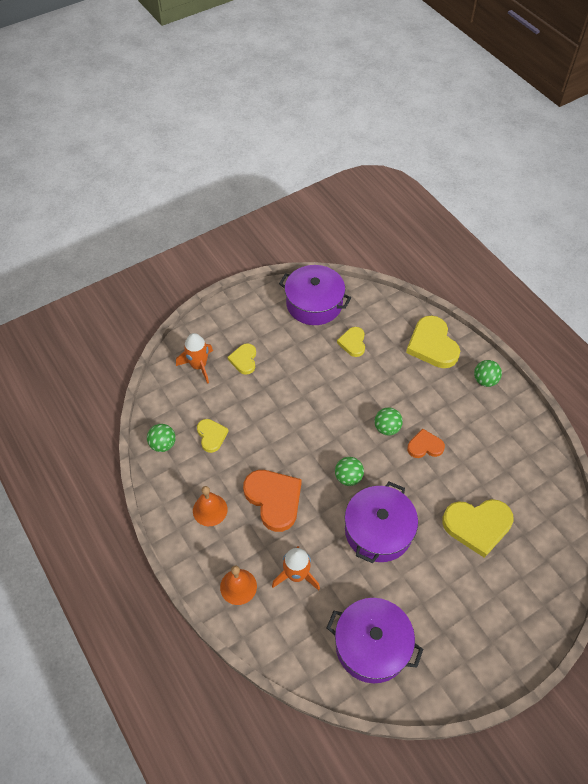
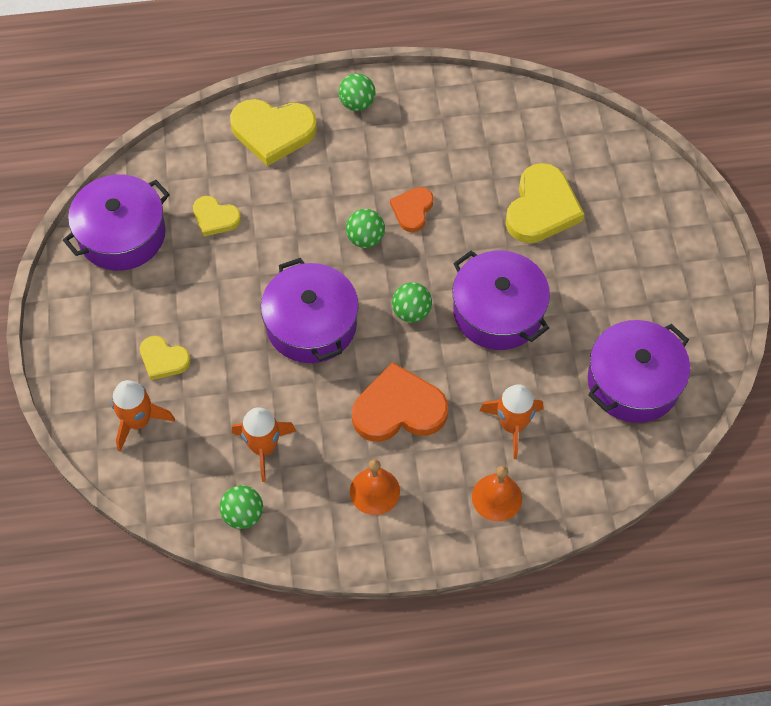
camera: 65 degrees left, 5 degrees up
yellow heart [197,419,229,453] -> orange rocket [232,407,296,482]
none -> purple pot [261,258,359,363]

